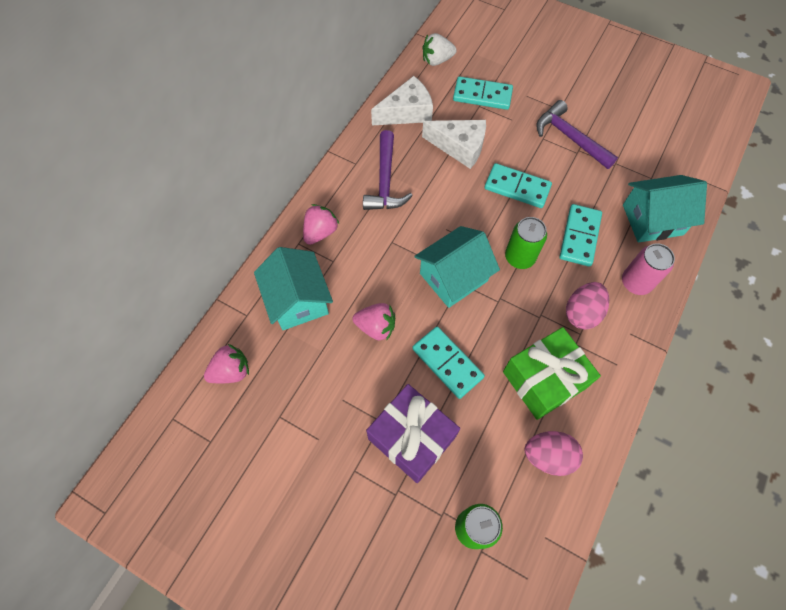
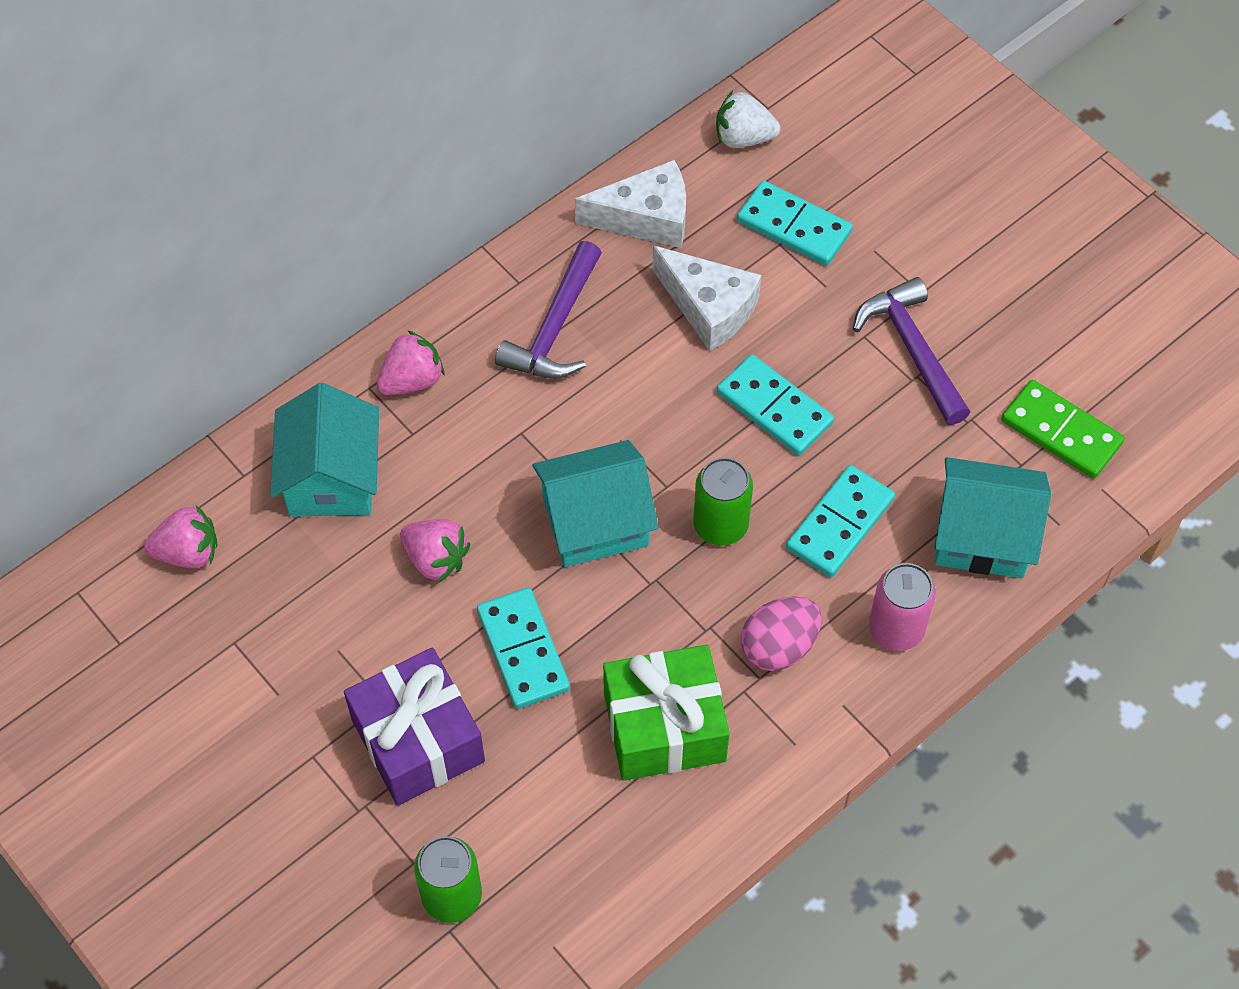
camera: 20 degrees right, 5 degrees down
pink egg [525,431,583,476] -> none
none -> green domino [1001,380,1124,479]

